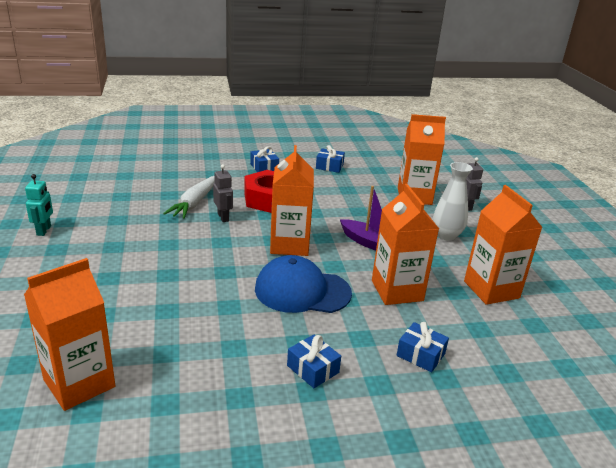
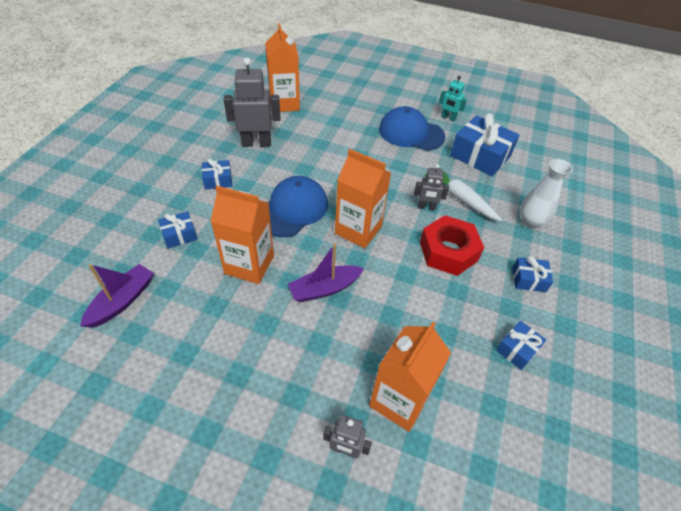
camera: 120 degrees right, 20 degrees up
white vase [433,162,473,241] -> white vase moved to [520,159,573,229]
orange carton [464,185,543,305] -> none
none -> purple boat [80,264,154,328]
none -> grey robot [224,58,280,147]
none -> blue cap [379,106,446,151]
none -> blue gift [450,113,520,177]

